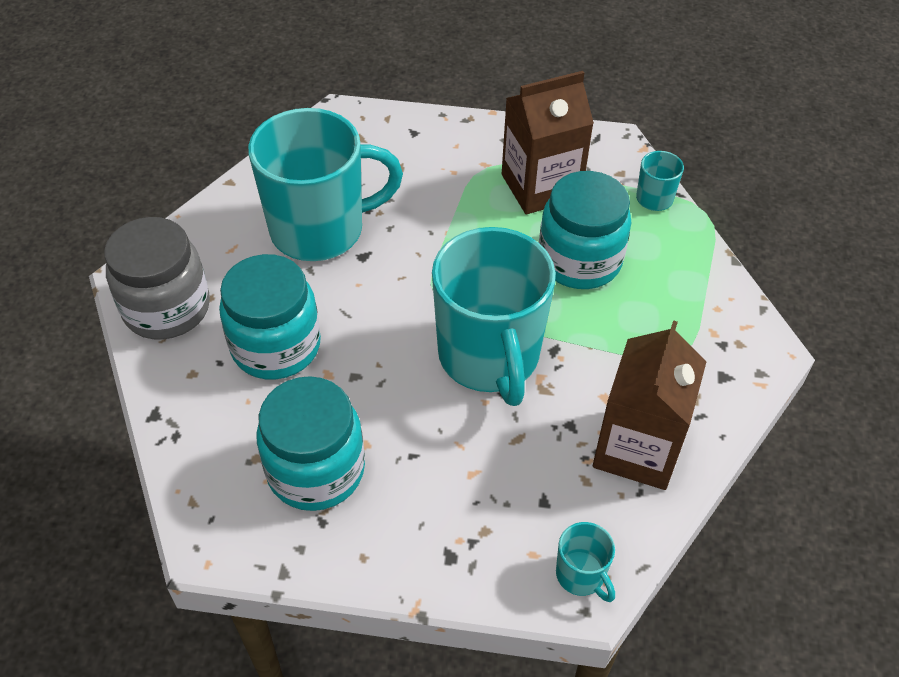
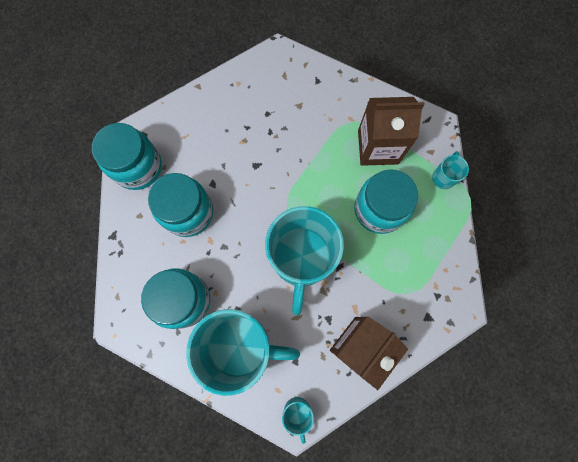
camera: 20 degrees right, 25 degrees up
grey jar [104,217,210,340] -> turquoise jar [92,123,162,190]
turquoise mug [248,108,403,261] -> turquoise mug moved to [186,309,300,396]

